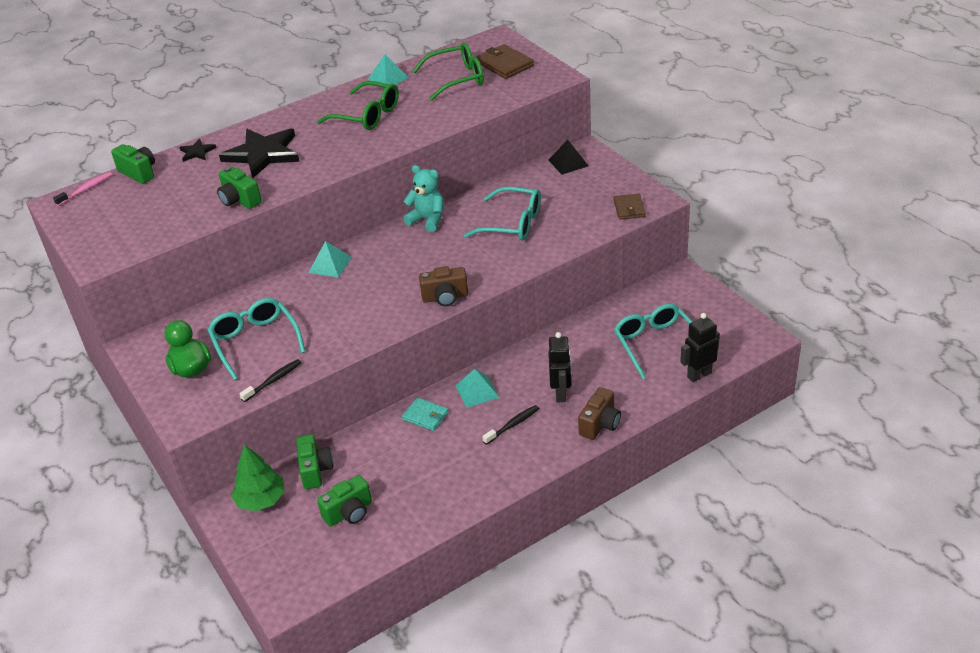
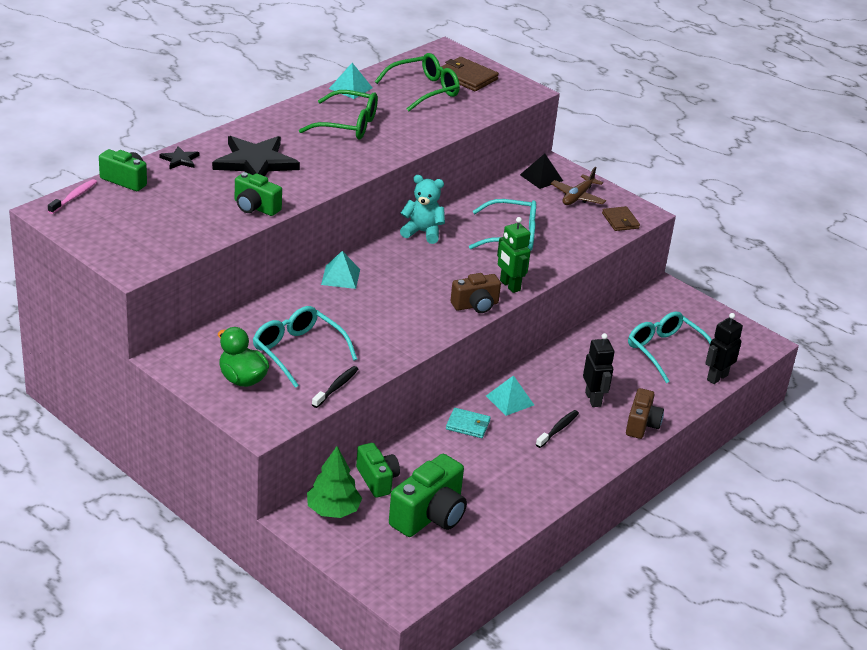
camera: 20 degrees left, 5 degrees down
green camera [317,475,372,527] -> green camera [389,454,467,537], size x1.58
none -> green robot [497,217,531,293]
none -> brown plane [551,167,606,205]

